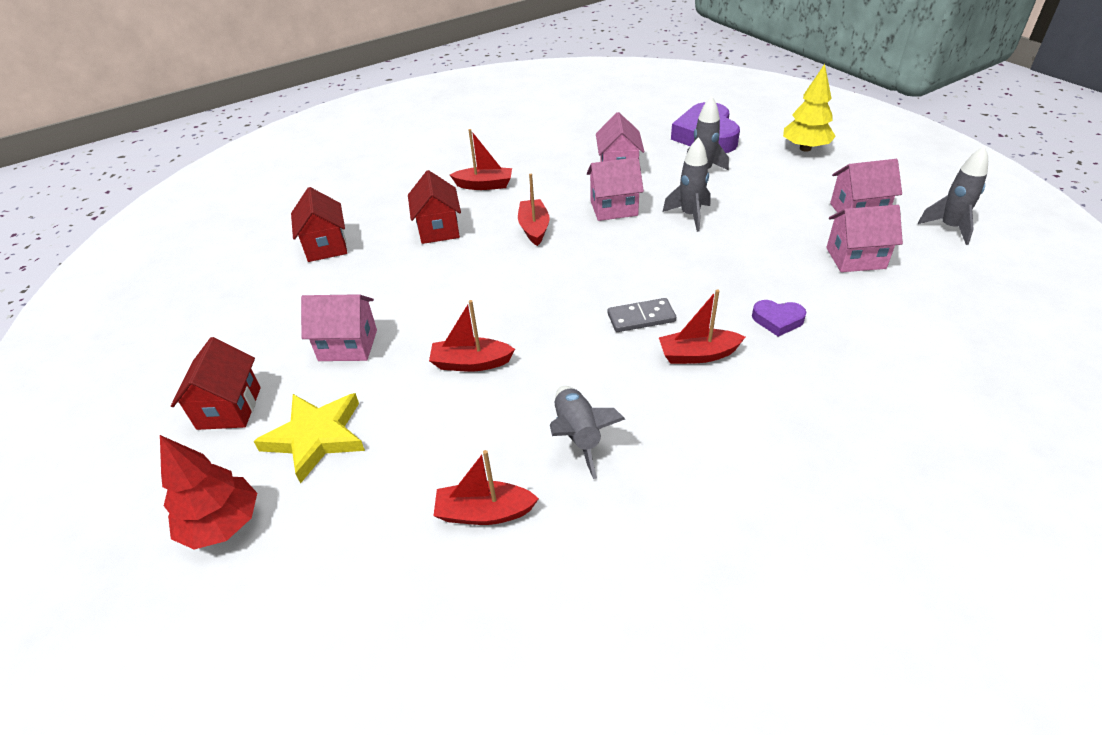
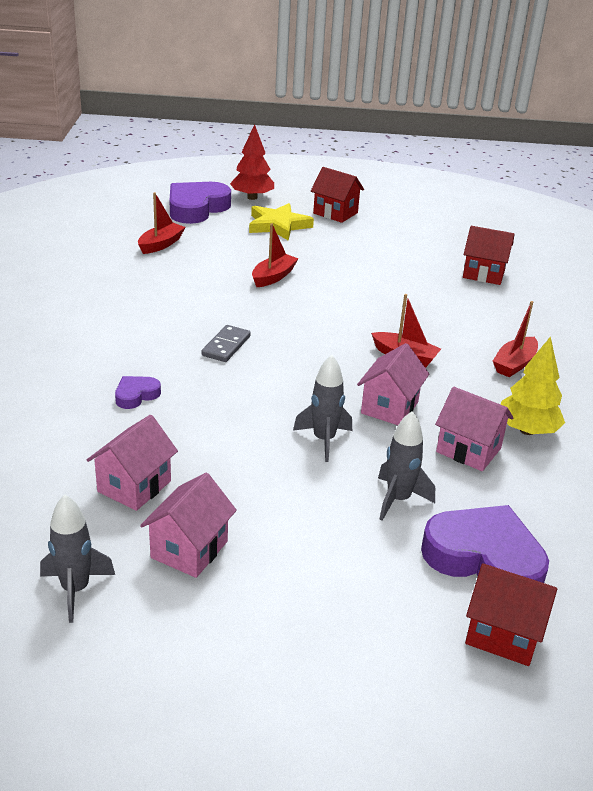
camera: 120 degrees right, 10 degrees down
pink house [301,294,377,361] -> none
red house [408,170,461,244] -> red house moved to [465,563,557,666]
grey rocket [550,386,625,479] -> none
red boat [659,289,745,364] -> none
yellow tree [783,64,836,151] -> yellow tree moved to [501,336,565,435]
none -> purple heart [170,182,231,224]

